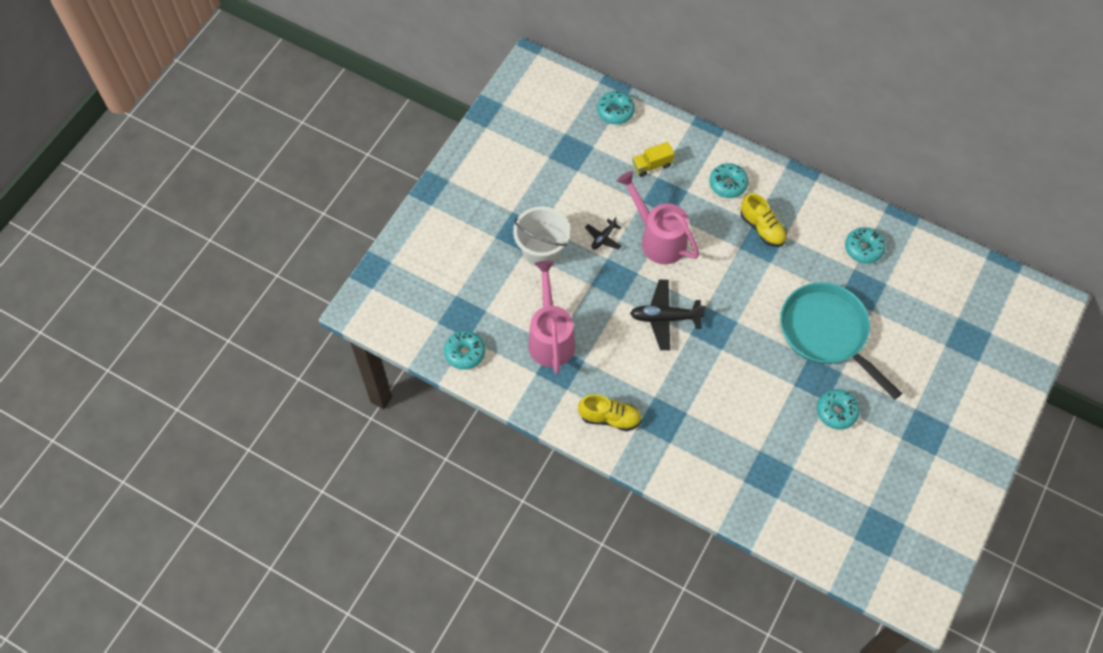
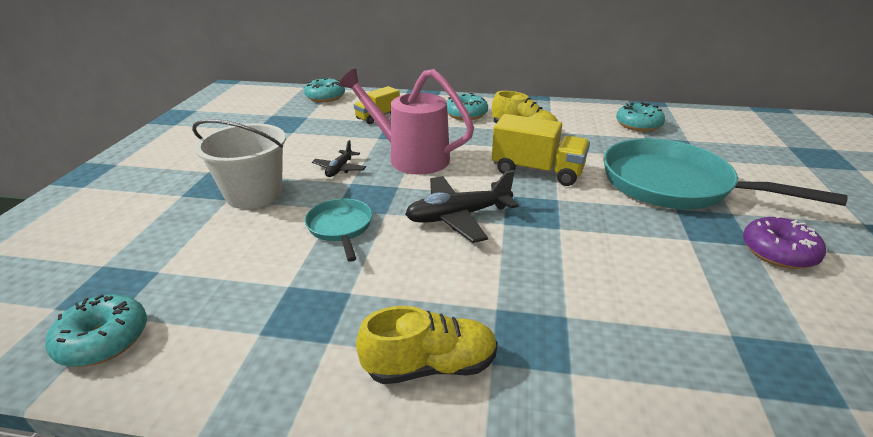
camera: 20 degrees left, 30 degrees down
pink watering can [528,261,575,374] -> none
turquoise donut [817,389,860,429] -> purple donut [743,216,826,269]
none -> turquoise pan [305,199,372,262]
none -> yellow truck [492,114,590,186]

